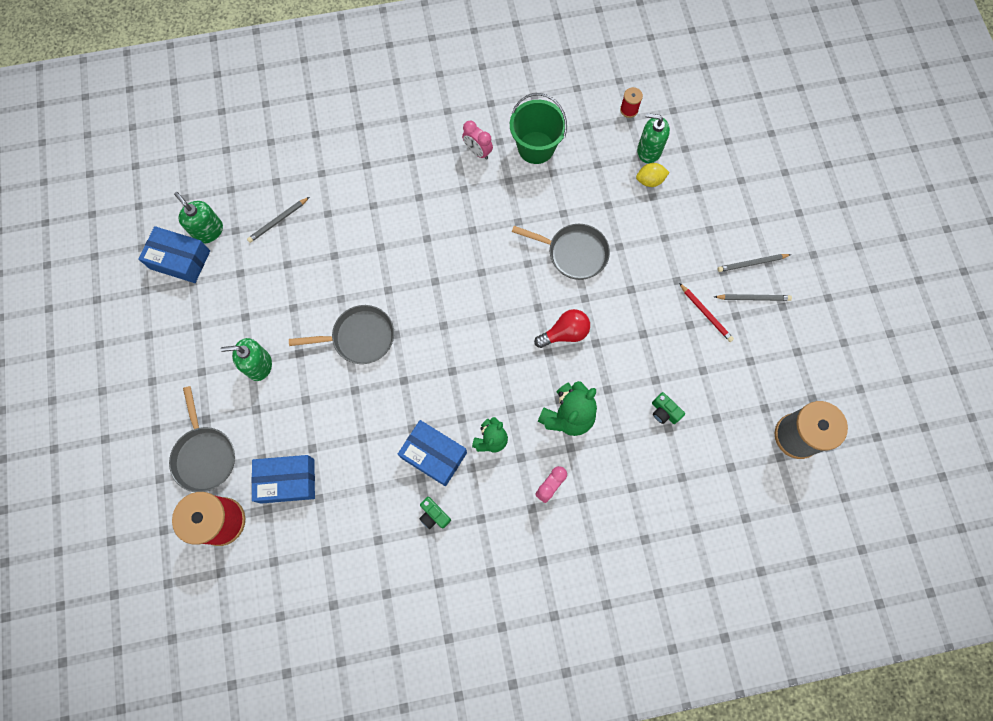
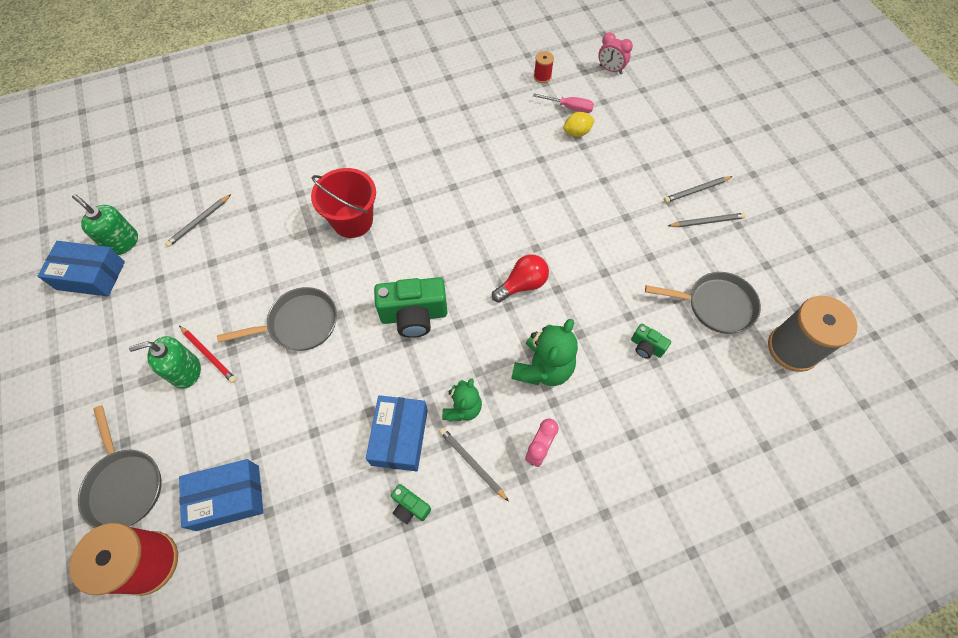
camera: 10 degrees left, 10 degrees down
blue box [398,420,467,486] -> blue box turned 75 degrees clockwise [366,395,428,471]
pink clock [462,121,493,160] -> pink clock moved to [598,33,633,74]
green bucket [510,93,567,164] -> none
grey pan [512,224,610,280] -> grey pan moved to [645,272,761,334]
green soap dispenser [637,113,670,164] -> pink screwdriver [533,93,594,113]
red pencil [679,283,734,342] -> red pencil moved to [179,326,237,383]
none -> red bucket [311,168,376,238]
none -> green camera [374,277,448,338]
none -> grey pencil [439,428,509,501]

